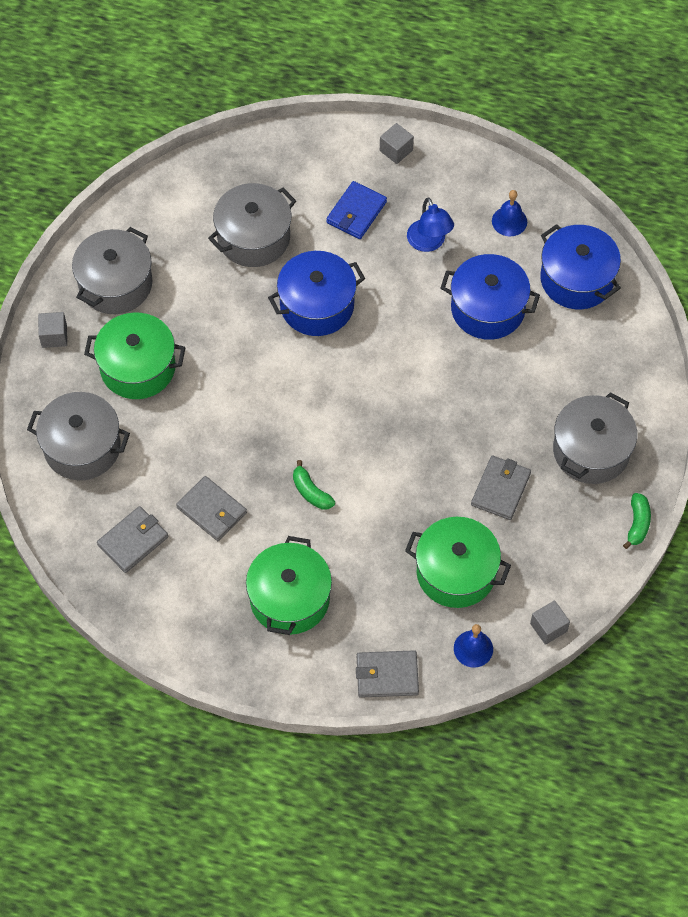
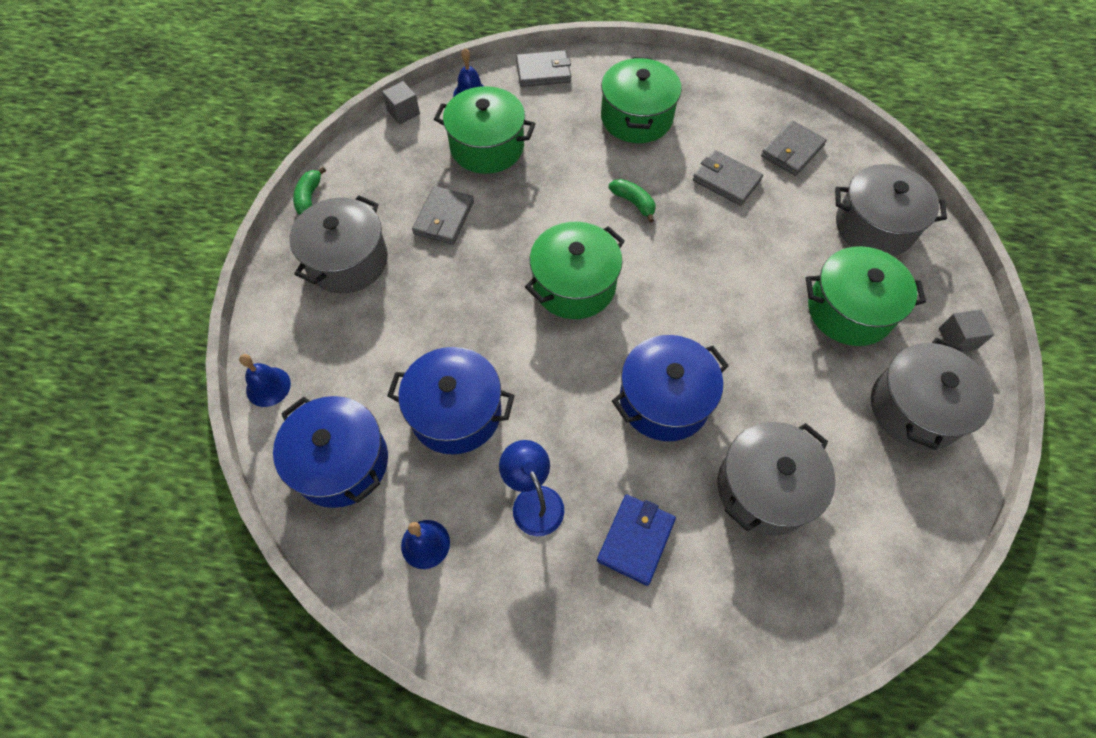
camera: 175 degrees right, 0 degrees up
grey cube [380,123,414,164] -> none
none -> blue bell [239,354,291,407]
none -> green pot [525,222,625,319]

